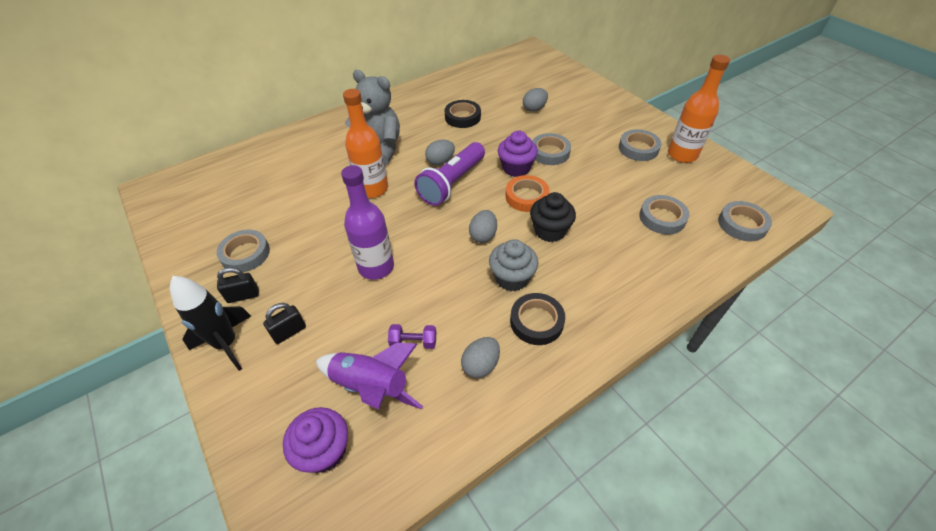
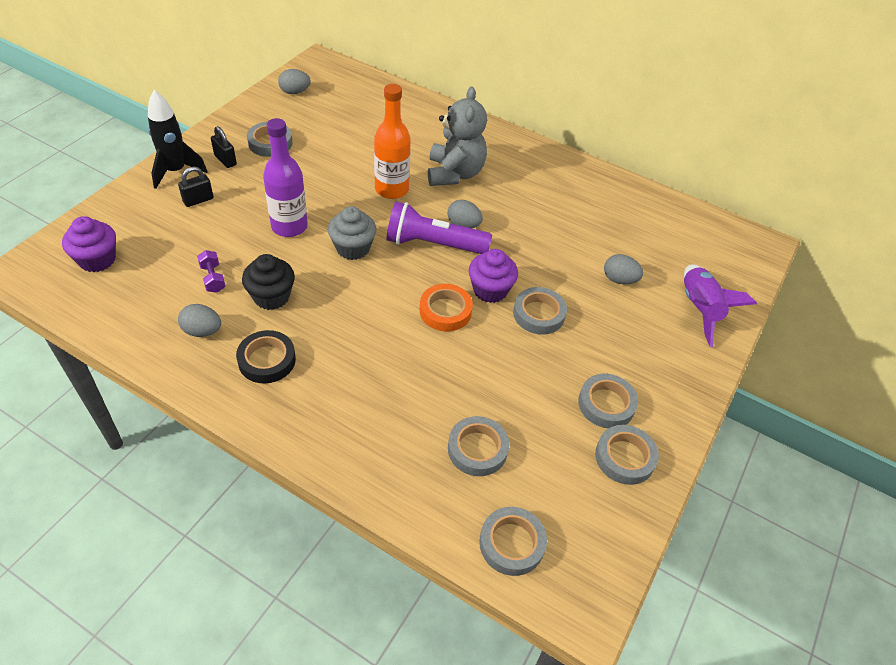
camera: 60 degrees right, 0 degrees up
black padlock [263,303,306,344] -> black padlock turned 60 degrees counterclockwise [178,167,214,207]
purple rocket [316,343,423,410] -> purple rocket moved to [684,264,757,347]
black tape [445,100,481,128] -> none
grey egg [469,210,497,243] -> grey egg moved to [278,69,311,94]
grey cupcake [489,239,539,291] -> grey cupcake moved to [328,206,376,260]
black cupcake [530,192,576,242] -> black cupcake moved to [242,254,295,310]
orange bottle [668,55,730,163] -> grey tape [595,425,659,485]

